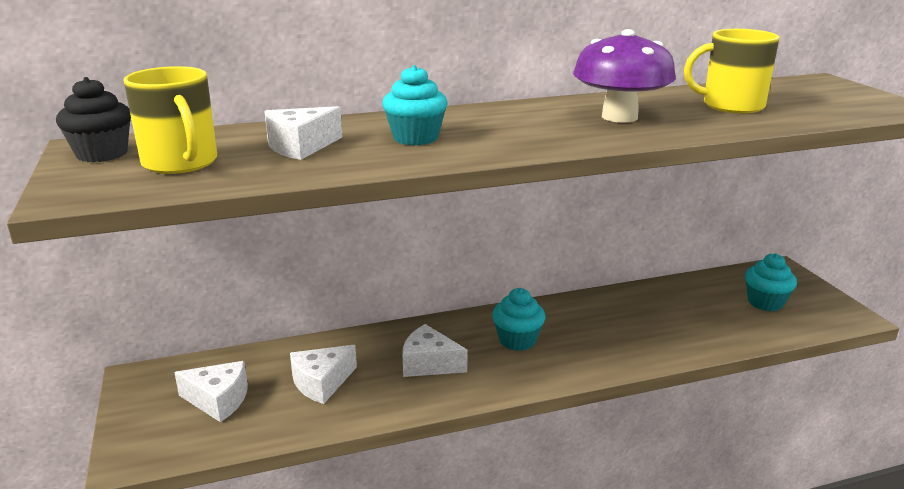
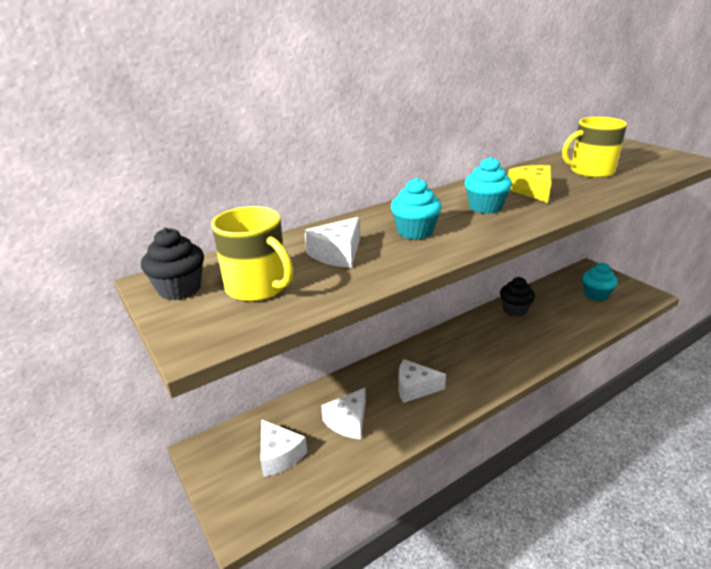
camera: 15 degrees left, 5 degrees up
white cheese [174,361,248,422] -> white cheese turned 60 degrees clockwise [260,419,307,477]
turquoise cupcake [492,288,546,351] -> turquoise cupcake moved to [465,157,512,214]
purple mushroom [573,29,676,123] -> yellow cheese [508,165,551,203]
none -> black cupcake [500,277,535,317]

